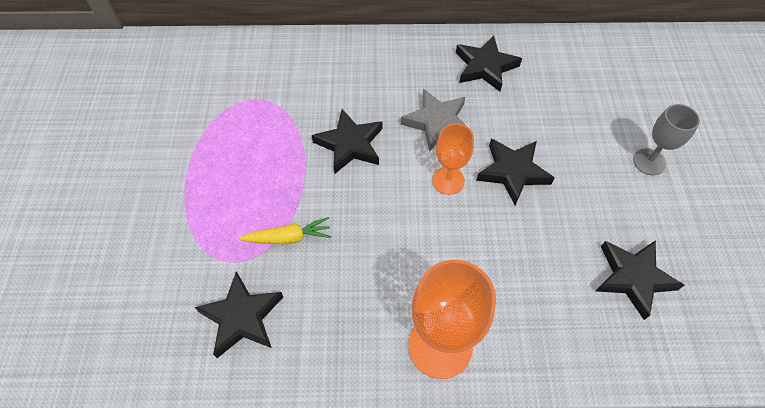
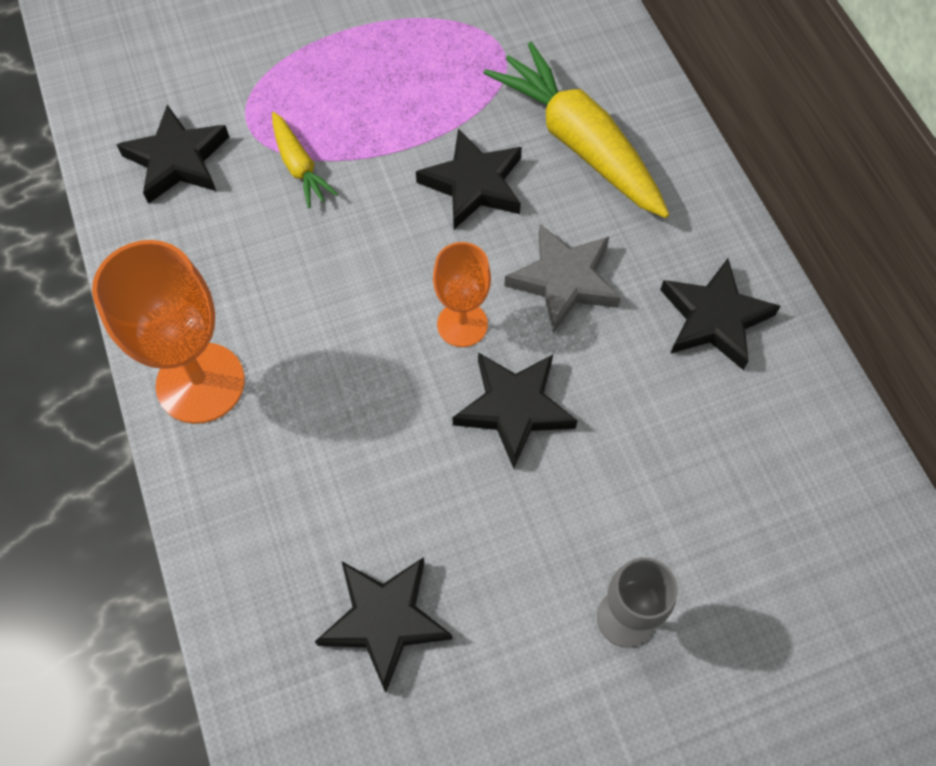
camera: 70 degrees right, 5 degrees up
none -> yellow carrot [484,42,669,218]

